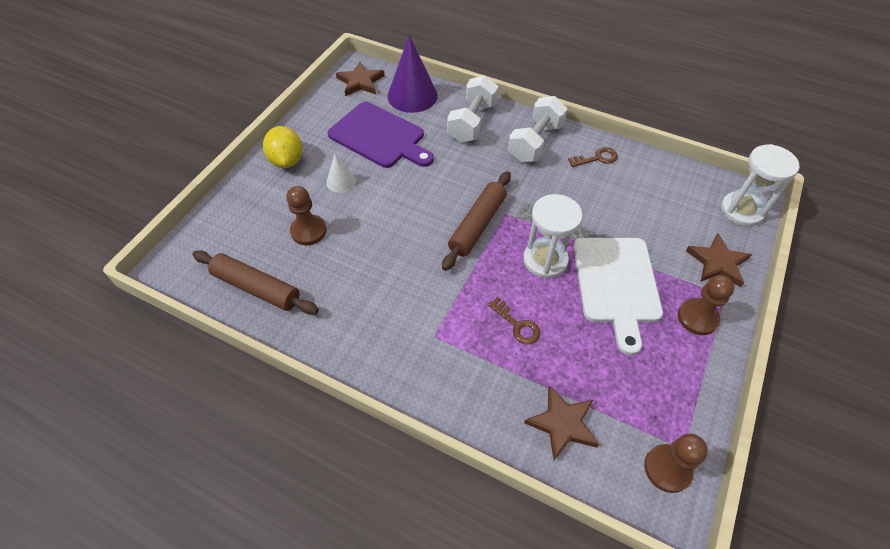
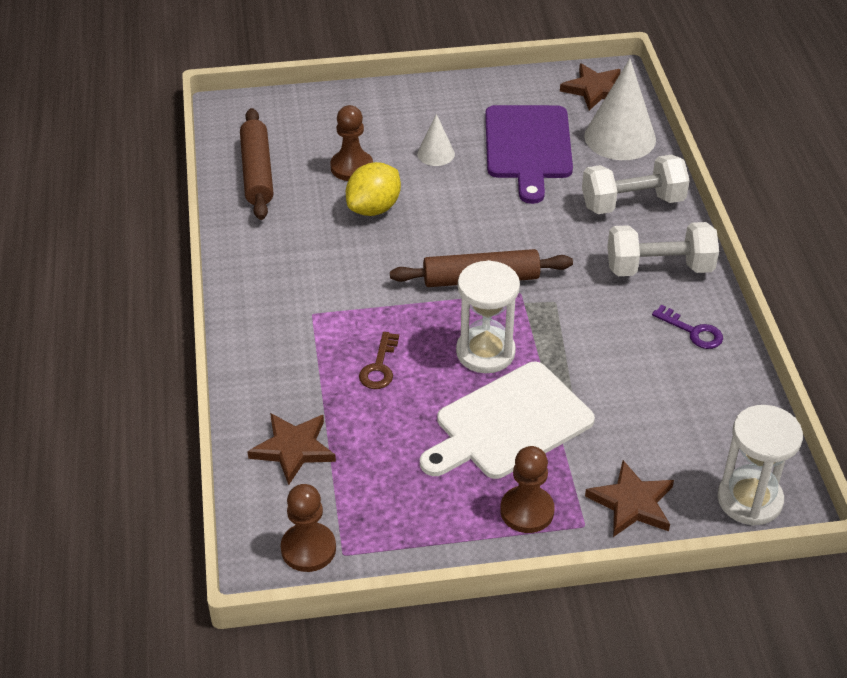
camera: 55 degrees right, 10 degrees down
yellow lemon [263,126,302,168] -> yellow lemon moved to [346,162,401,216]
purple cone [387,35,438,113] -> white cone [584,59,656,160]
brown key [568,147,618,167] -> purple key [652,305,723,349]

